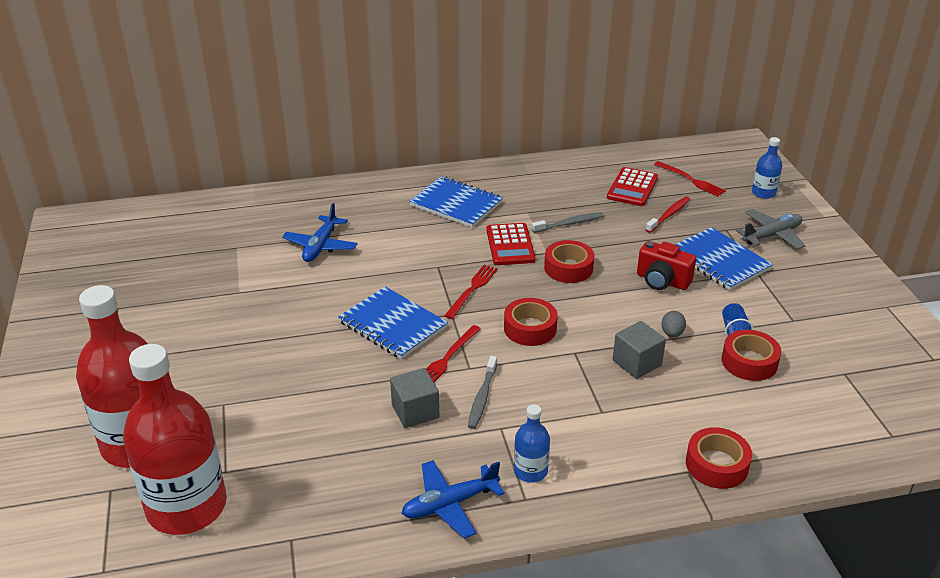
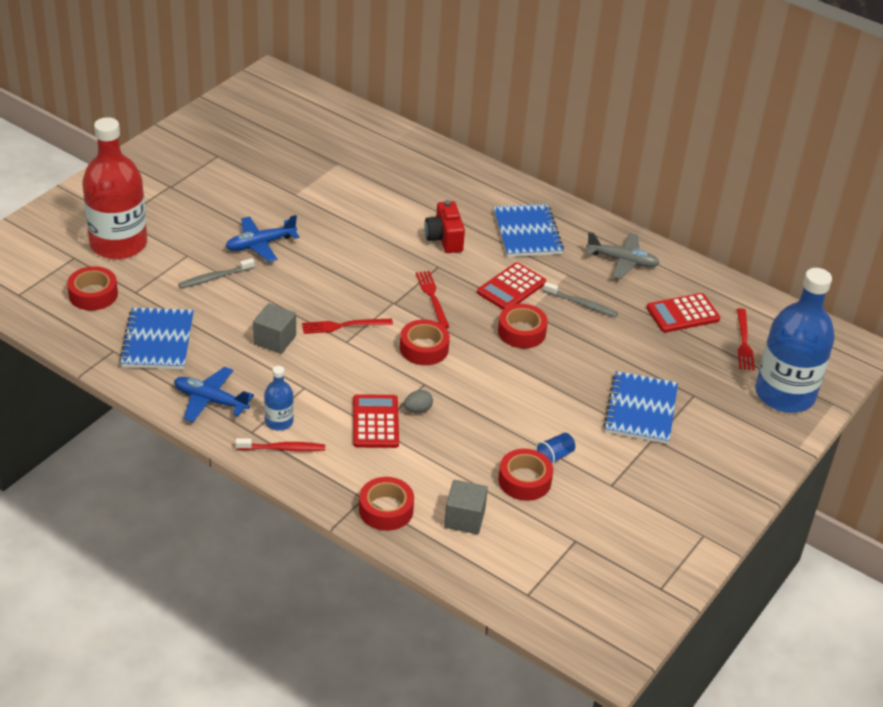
camera: 45 degrees right, 5 degrees up
red bottle [123,344,227,535] -> red tape [67,266,118,311]
blue plane [282,203,358,262] -> blue plane moved to [225,215,300,262]
blue notebook [338,287,448,359] -> blue notebook moved to [119,307,194,369]
red fork [444,265,498,319] -> red fork turned 90 degrees counterclockwise [416,271,449,328]
grey toothbrush [468,356,497,429] -> grey toothbrush moved to [179,258,255,288]
grey cube [613,321,666,379] -> grey cube moved to [444,480,488,534]
red camera [637,241,696,290] -> red camera moved to [425,200,465,253]
red toothbrush [645,197,690,233] -> red toothbrush moved to [235,438,325,451]
grey egg [661,311,686,337] -> grey egg moved to [404,390,433,413]
grey plane [735,209,805,249] -> grey plane moved to [586,232,660,279]
blue bottle [752,137,782,199] -> blue bottle [755,268,835,413], size x2.25
none -> red calculator [353,394,399,448]

